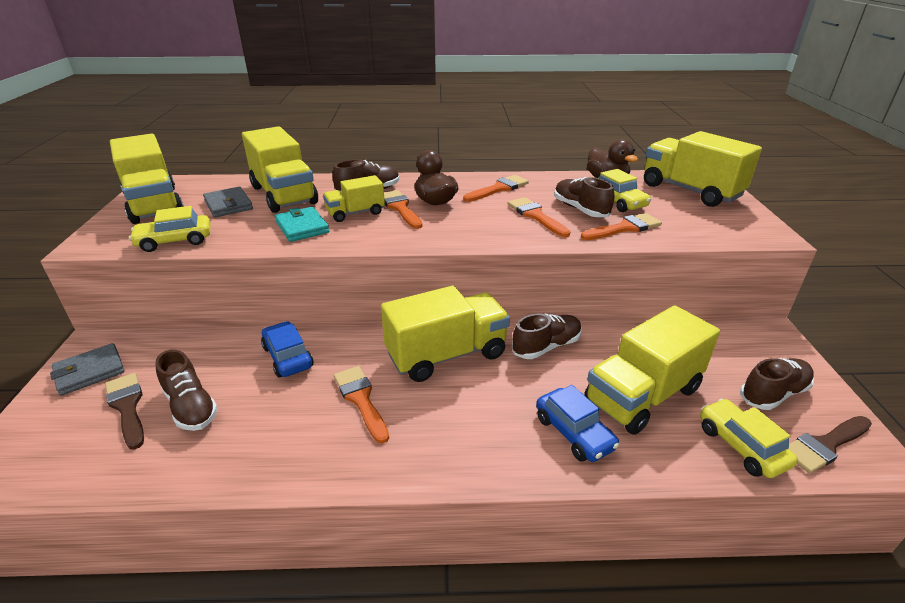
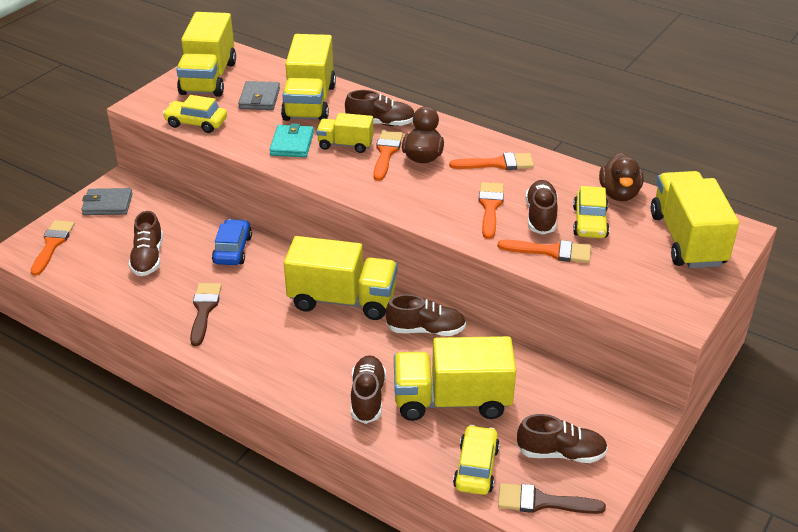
camera: 35 degrees right, 5 degrees up
brown brush [105,373,144,450] -> brown brush moved to [190,283,222,346]
orange brush [334,366,389,444] -> orange brush moved to [31,221,75,276]
blue car [536,385,620,462] -> brown shoe [351,355,386,424]

